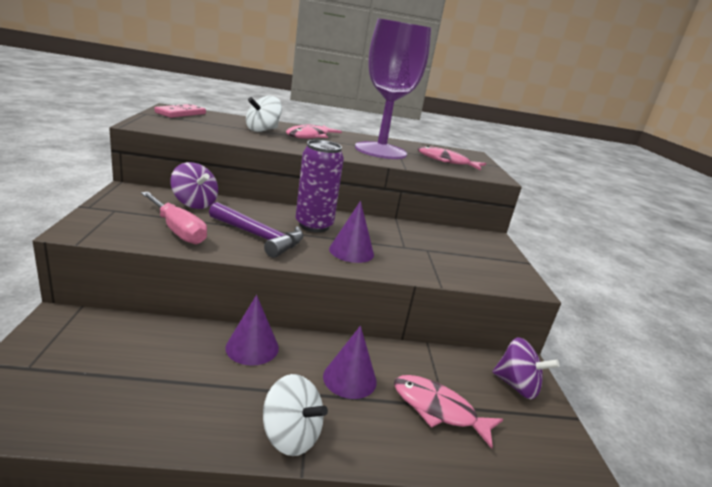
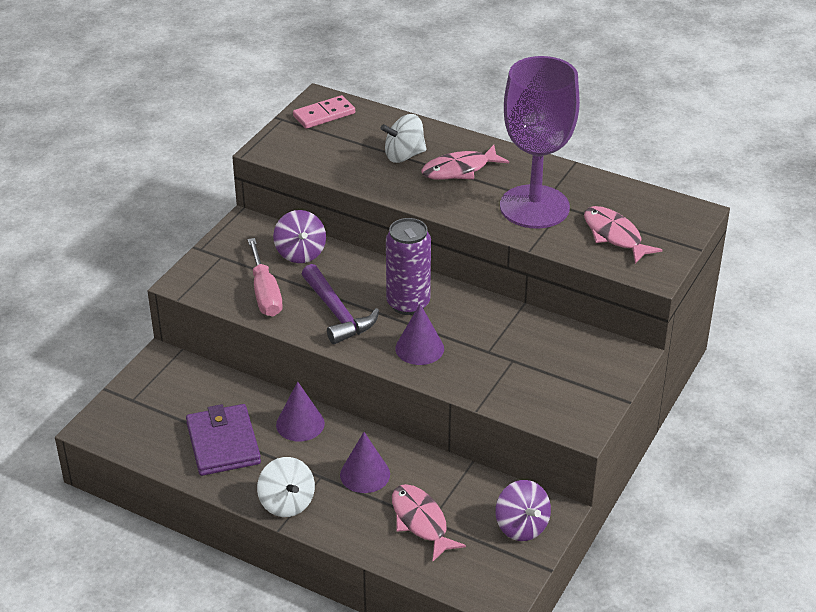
camera: 35 degrees right, 15 degrees up
none -> purple wallet [186,404,261,476]

